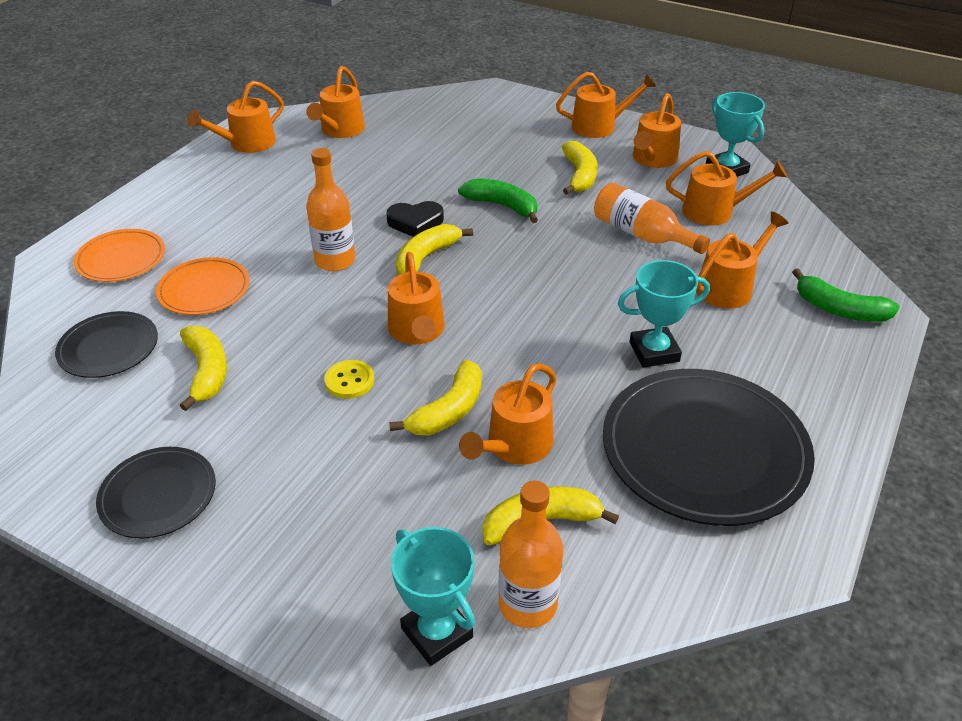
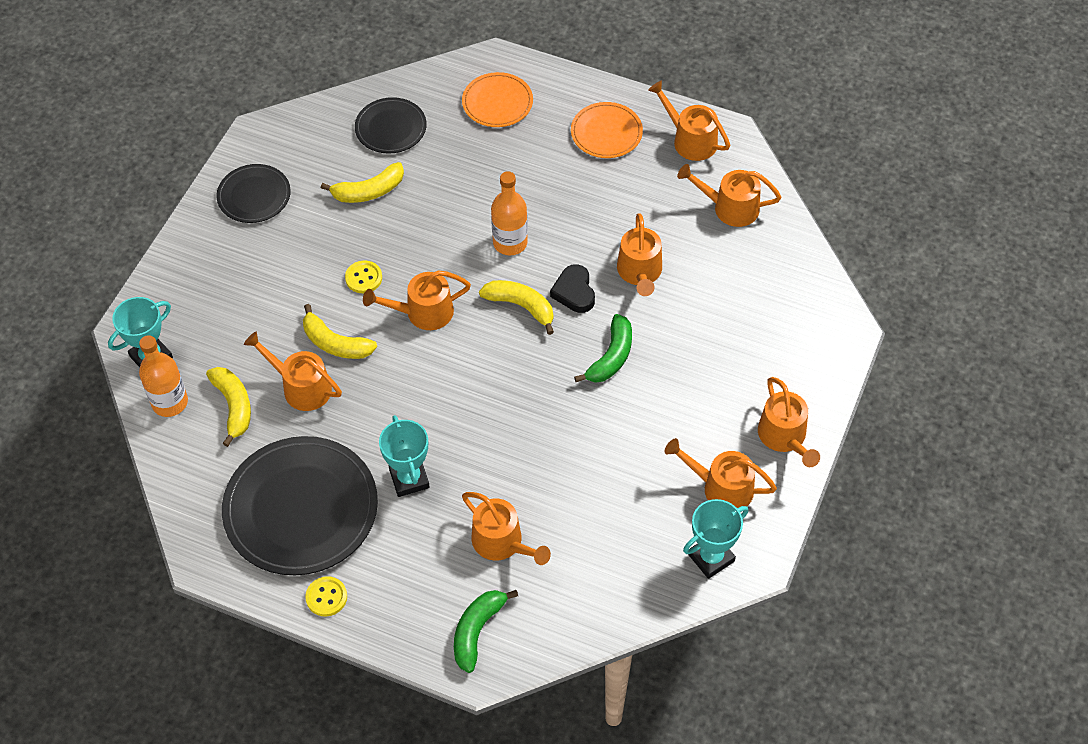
camera: 85 degrees right, 15 degrees up
orange plate [156,257,250,315] -> orange plate moved to [571,102,643,158]
yellow banana [562,141,597,195] -> none
orange bottle [594,182,710,254] -> none
orange watering can [666,151,787,226] -> orange watering can moved to [617,213,662,296]
none -> yellow button [305,576,347,617]

